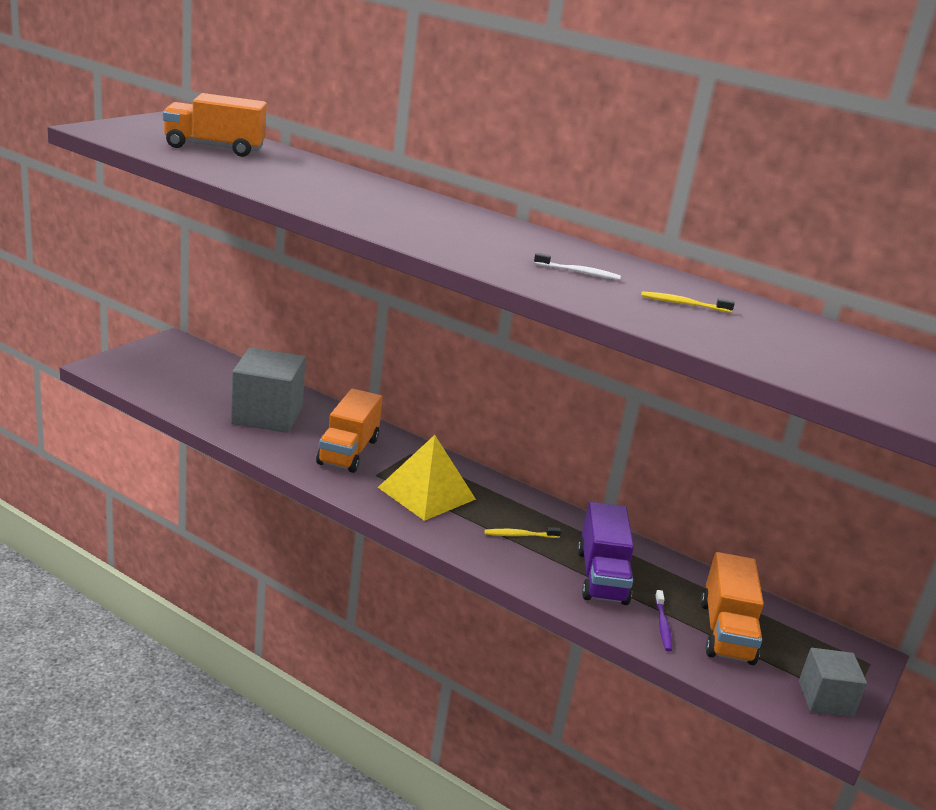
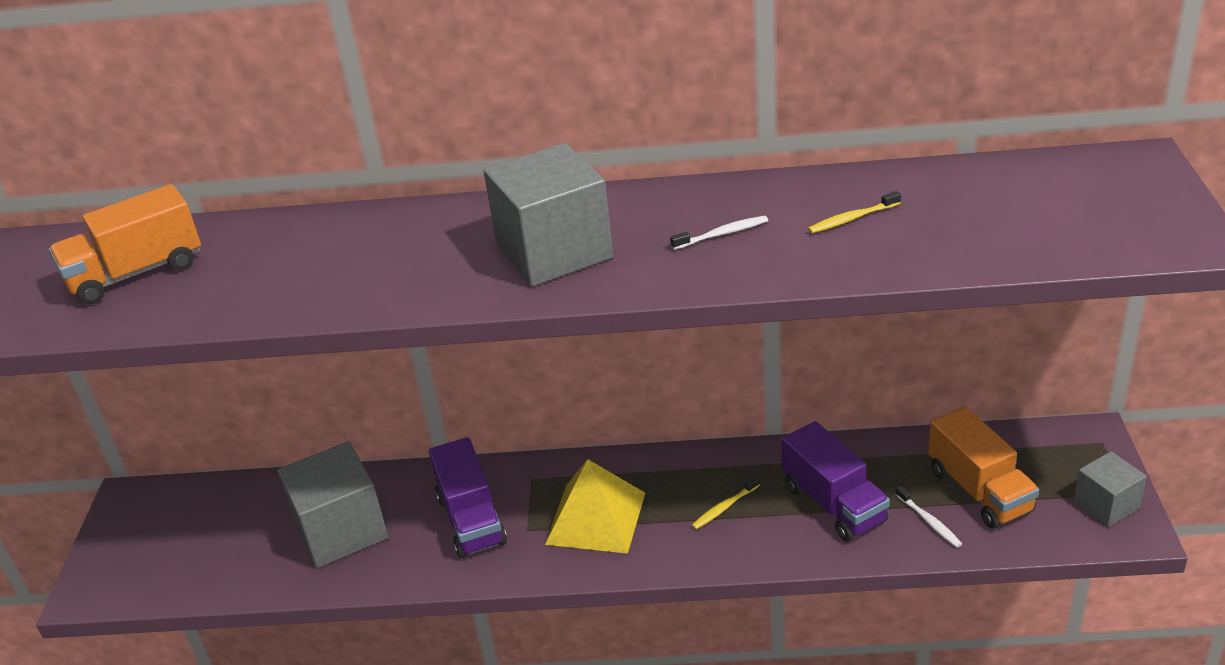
camera: 25 degrees left, 10 degrees up
orange truck [316,388,383,473] -> purple truck [429,437,507,558]
purple toothbrush [655,590,672,652] -> white toothbrush [895,485,962,548]
none -> grey cube [484,143,613,286]

